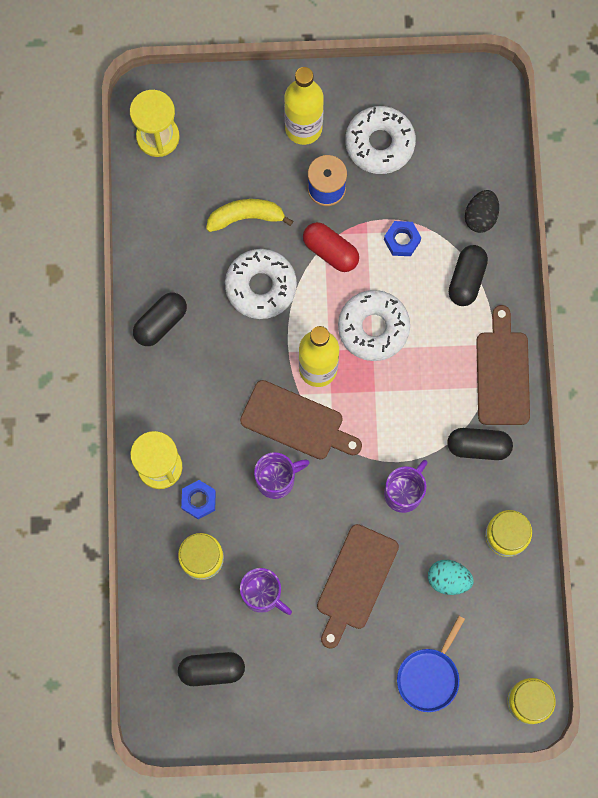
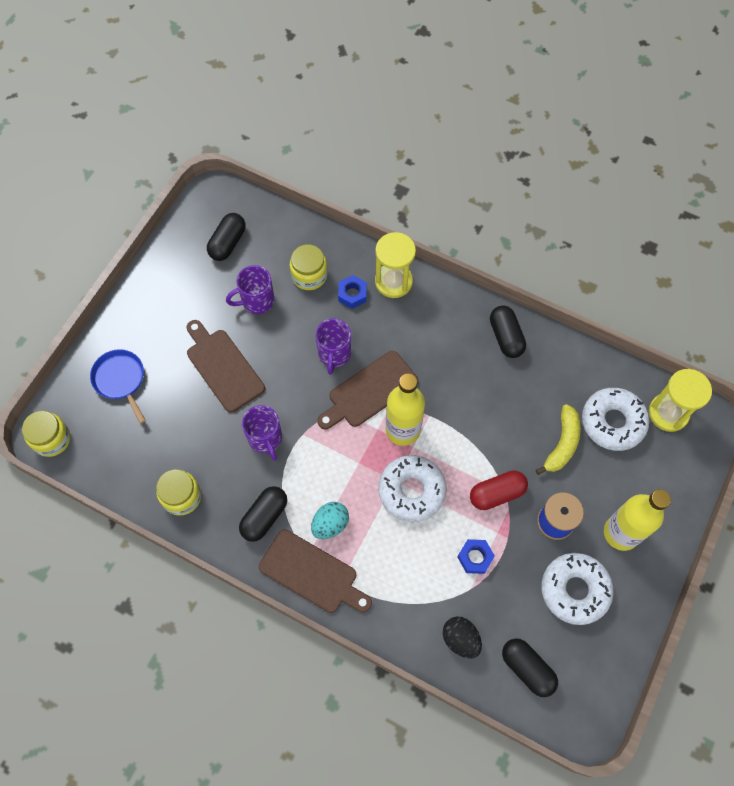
camera: 120 degrees right, 10 degrees down
white donut [225,249,297,319] -> white donut moved to [582,388,649,451]
turquoise egg [428,560,474,595] -> turquoise egg moved to [311,502,349,539]
black capsule [449,245,488,306] -> black capsule moved to [502,639,558,697]

